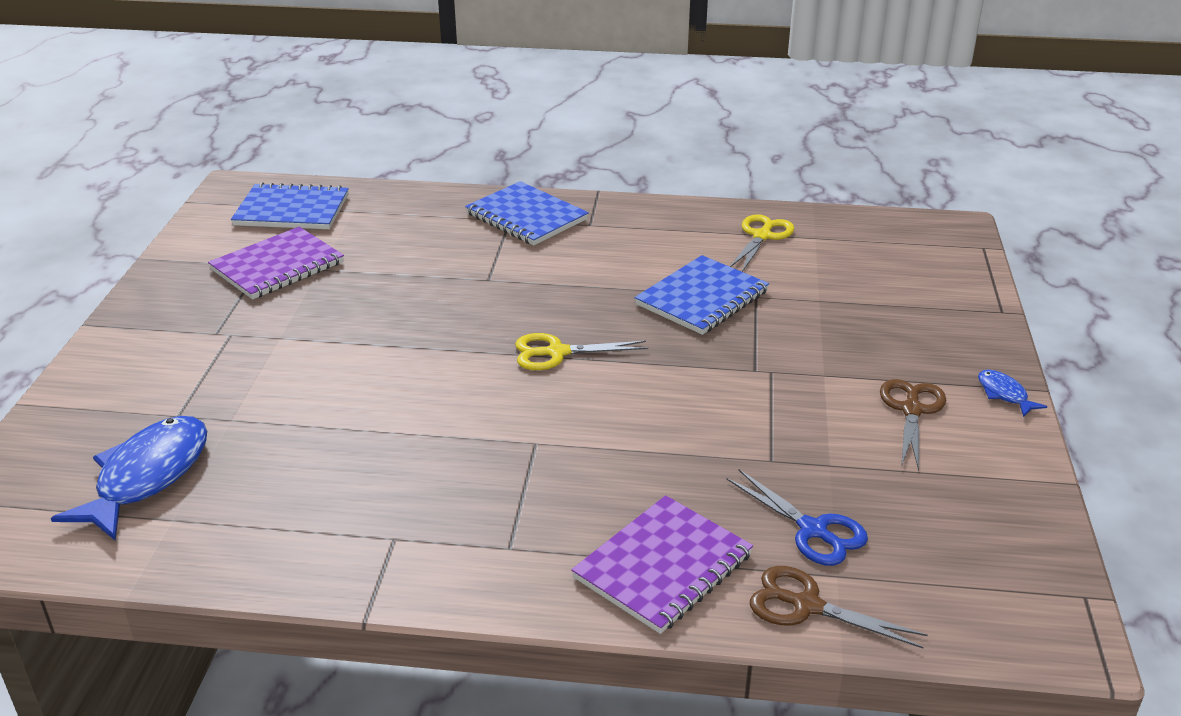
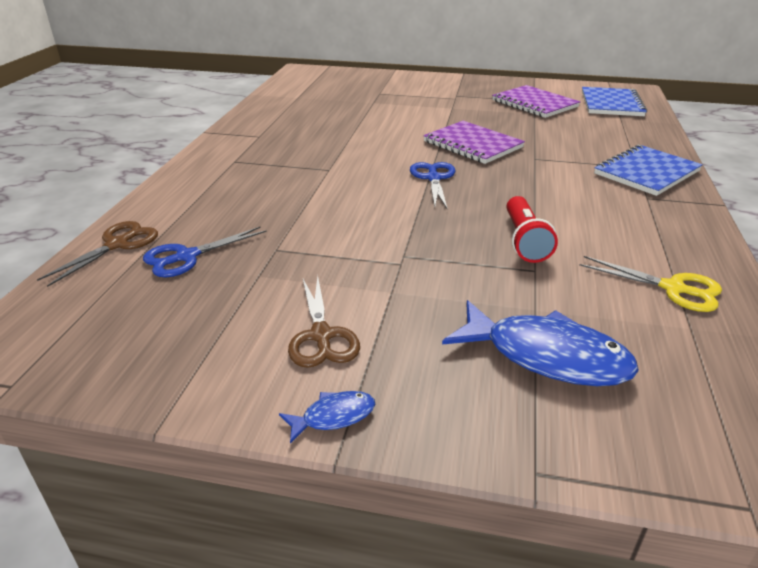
camera: 95 degrees right, 0 degrees up
blue fish [51,416,207,541] -> blue fish moved to [442,300,639,386]
yellow scissors [515,333,648,370] -> blue scissors [410,162,455,209]
purple notebook [571,495,753,634] -> purple notebook moved to [423,121,525,164]
blue notebook [634,255,769,335] -> red flashlight [507,196,558,263]
brown scissors [880,379,946,471] -> brown scissors turned 60 degrees clockwise [288,276,360,368]

